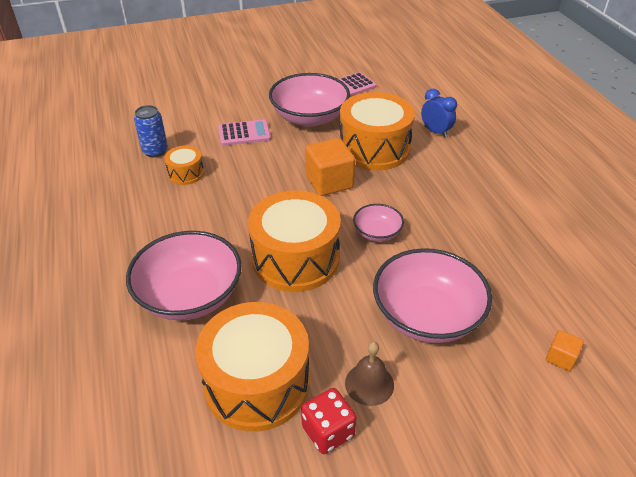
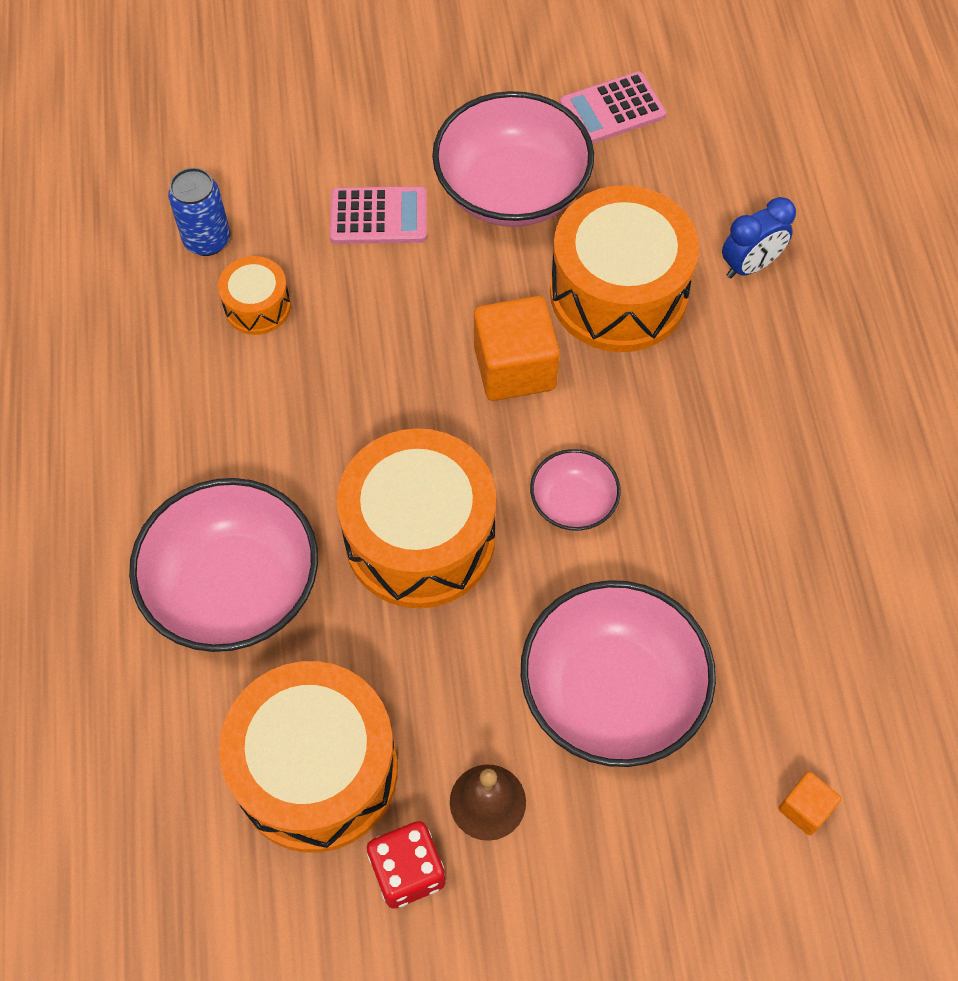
camera: 10 degrees right, 20 degrees up
blue clock [421,89,457,138] -> blue clock turned 90 degrees clockwise [722,197,796,278]

